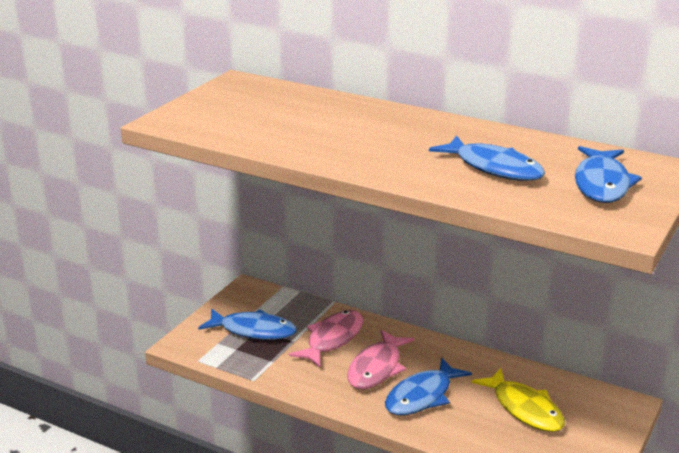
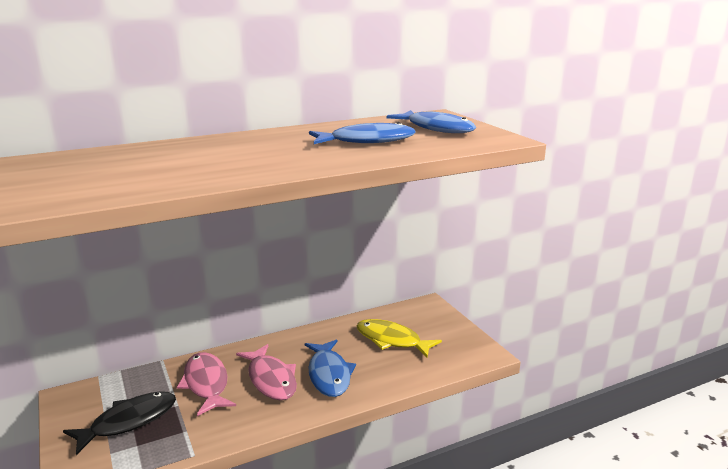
camera: 55 degrees left, 5 degrees down
blue fish [198,309,296,340] -> black fish [63,391,176,455]
yellow fish [471,368,565,432] -> yellow fish turned 150 degrees counterclockwise [357,319,442,358]

